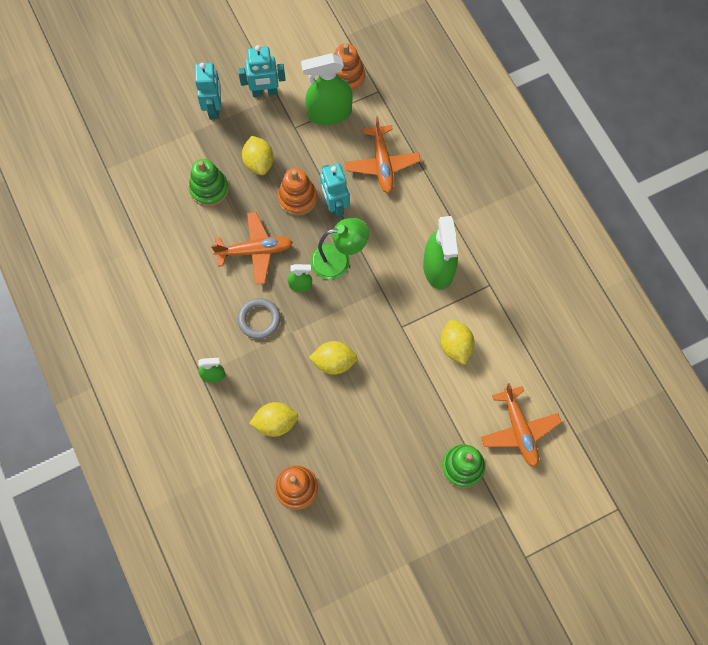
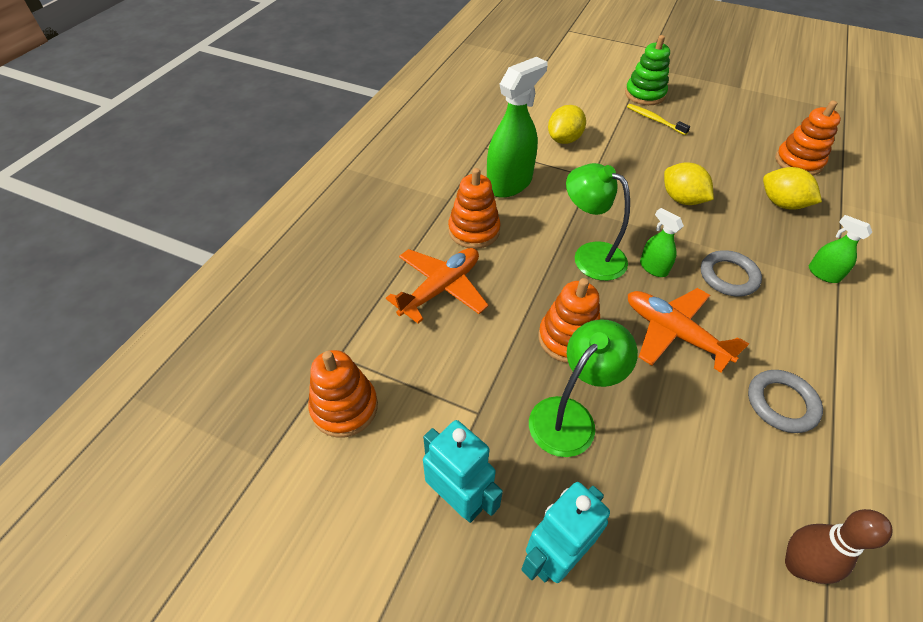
camera: 130 degrees left, 20 degrees down
green stacking toy [189,159,229,207] -> none
yellow lemon [242,136,274,175] -> green lamp [529,319,638,457]
green spray bottle [301,53,353,125] -> none
turquoise robot [320,163,349,218] -> none
orange plane [481,383,562,468] -> none
none -> orange stacking toy [448,168,500,249]
none -> yellow toothbrush [627,104,690,135]
none -> grey ring [748,370,823,433]
none -> brown bowling pin [785,509,893,584]

